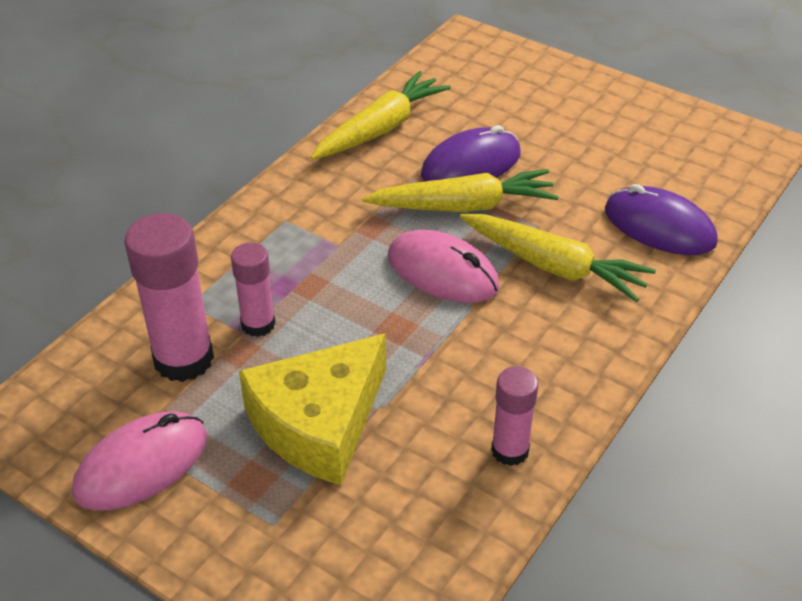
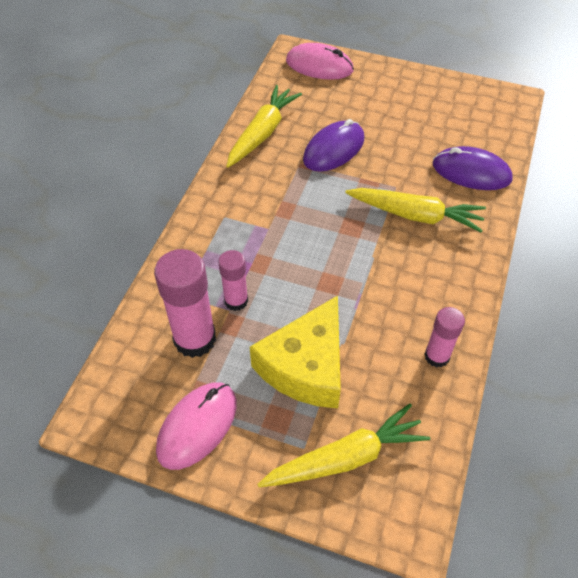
camera: 15 degrees left, 10 degrees up
yellow carrot [362,169,559,212] -> yellow carrot moved to [257,404,430,487]
pink mouse [388,230,499,303] -> pink mouse moved to [286,43,354,80]

